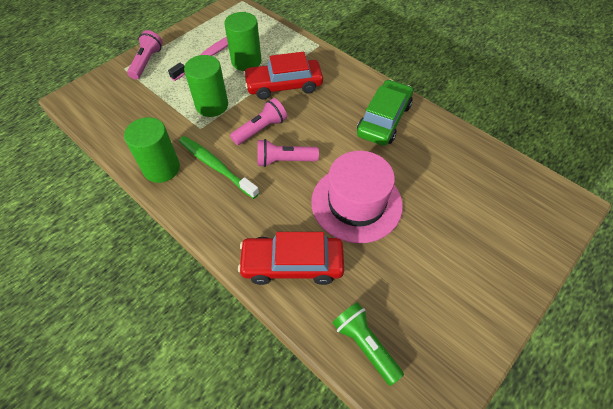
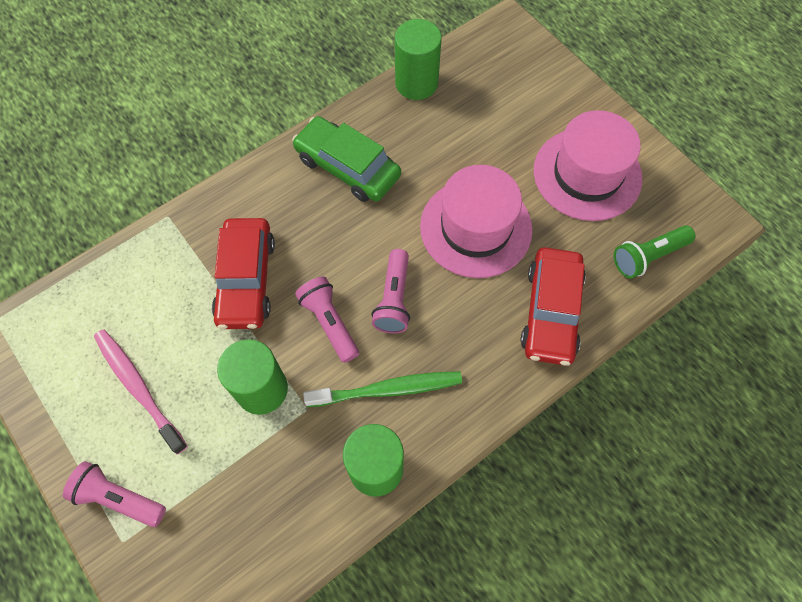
camera: 80 degrees left, 10 degrees up
green toothbrush [179,136,259,199] -> green toothbrush turned 150 degrees counterclockwise [303,371,462,407]
green cylinder [224,12,261,71] -> green cylinder moved to [395,19,442,100]
none -> pink hat [534,110,642,221]

